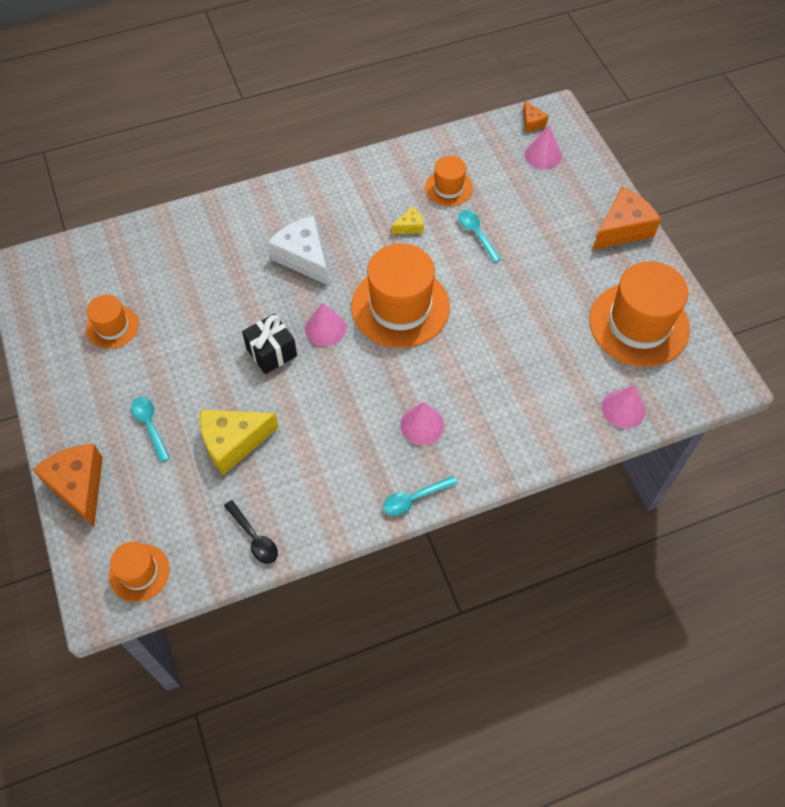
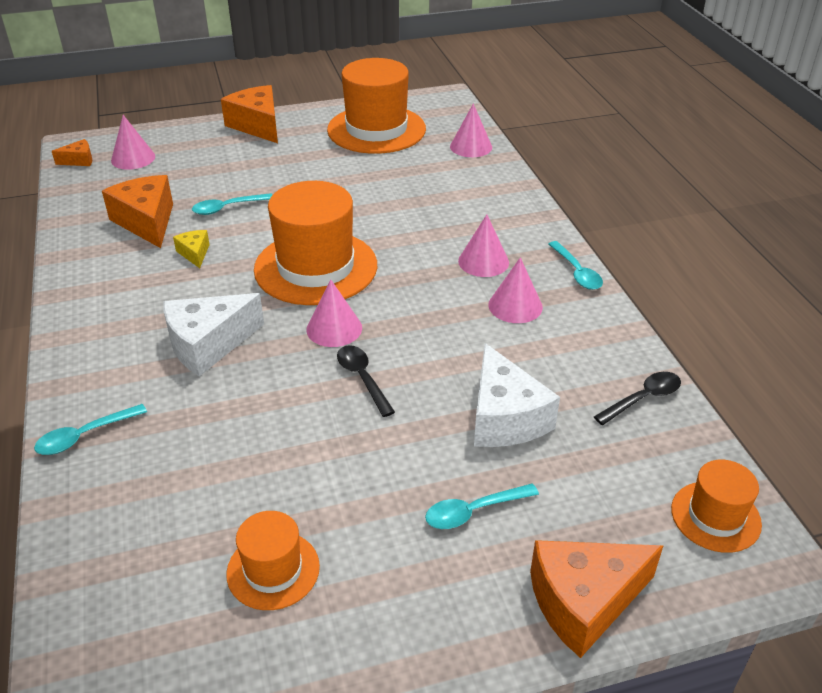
camera: 85 degrees left, 20 degrees down
yellow cheese [200,410,279,475] -> white cheese [474,343,560,447]
black gift [242,313,297,374] -> black spoon [337,345,395,417]
orange hat [425,156,473,206] -> orange cheese [102,175,173,248]
none -> turquoise spoon [34,404,147,455]
none -> pink cone [488,257,543,323]

